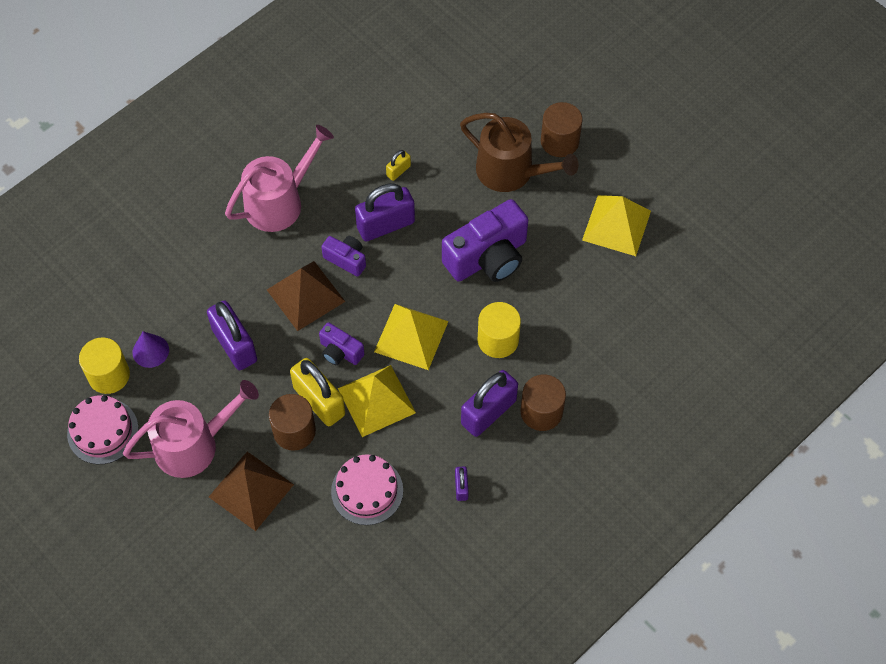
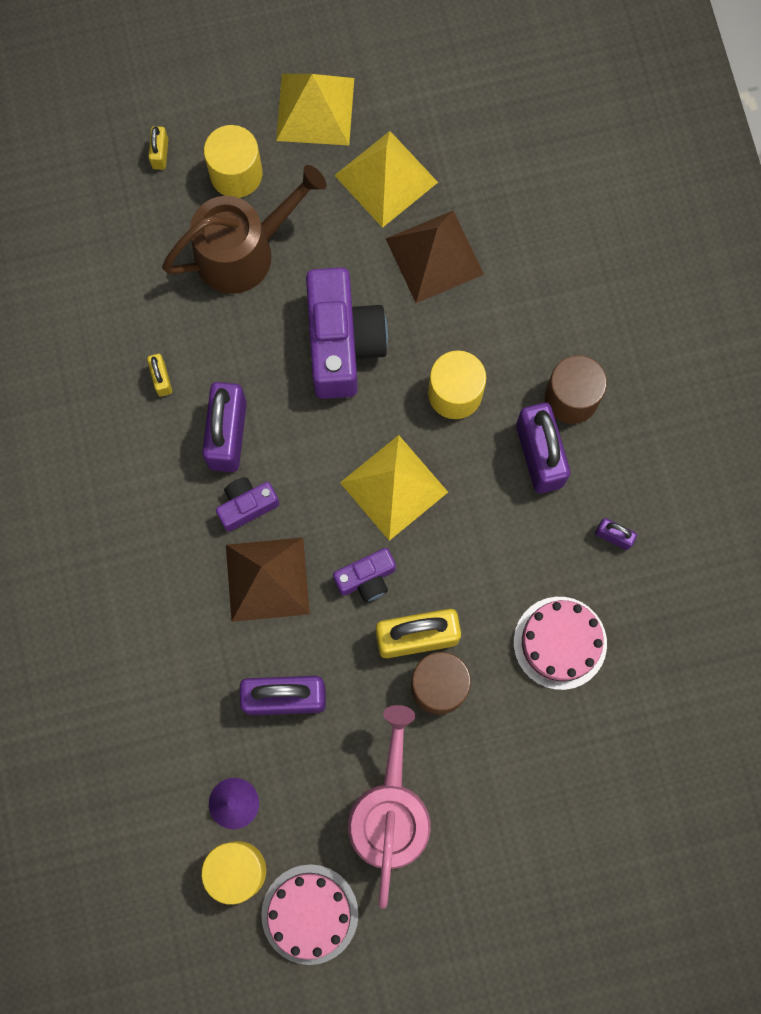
camera: 60 degrees left, 15 degrees up
brown pyramid [209,452,294,531] -> brown pyramid moved to [386,211,484,303]
pink watering can [225,125,334,232] -> none
yellow pyramid [338,365,416,437] -> yellow pyramid moved to [276,74,354,145]
brown cylinder [541,102,583,157] -> yellow cylinder [204,125,262,198]
none -> yellow padlock [148,126,168,170]

